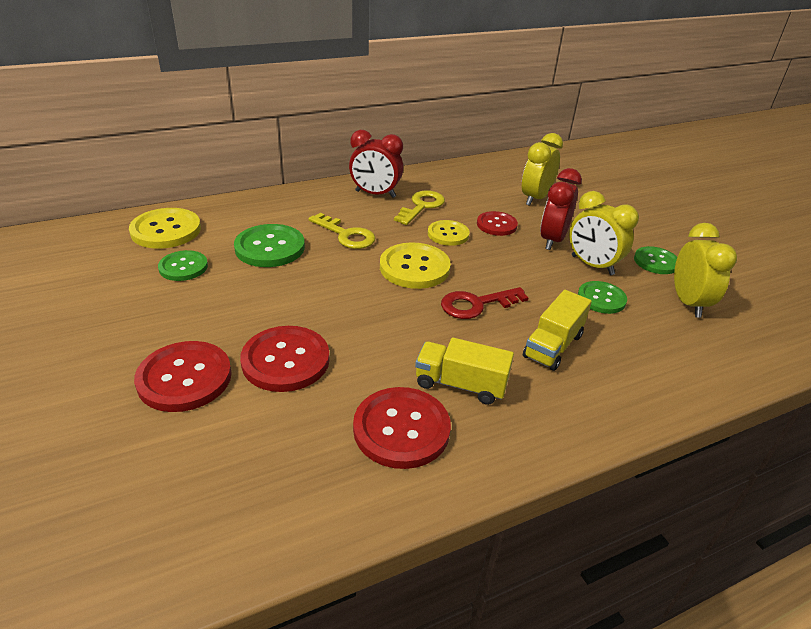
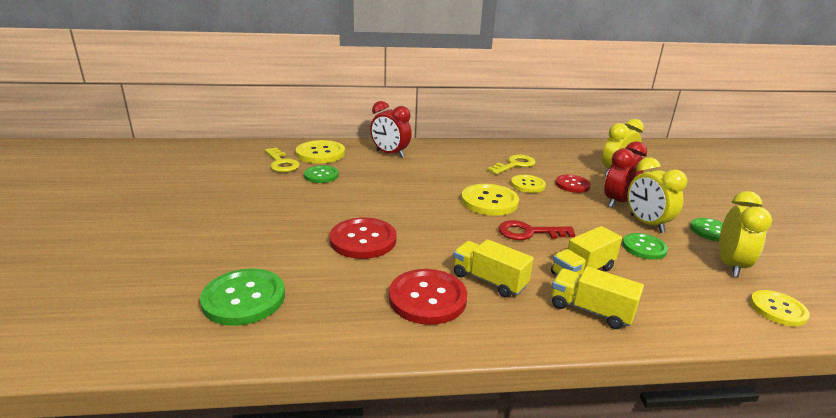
camera: 20 degrees right, 10 degrees down
red button [134,341,232,412] -> none
green button [234,224,305,267] -> green button moved to [200,268,285,326]
yellow key [308,213,375,249] -> yellow key moved to [265,147,300,172]
red clock [349,130,403,198] -> red clock moved to [370,101,412,158]
none -> yellow truck [551,266,644,329]
none -> yellow button [750,290,810,326]

